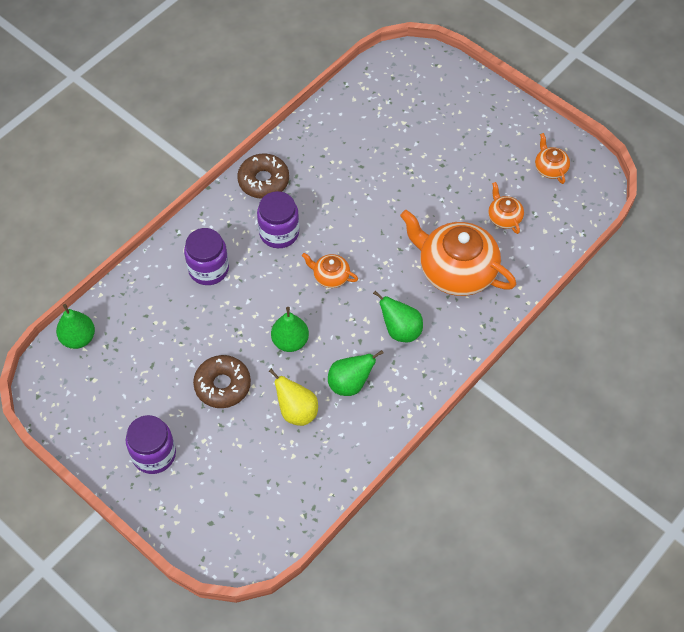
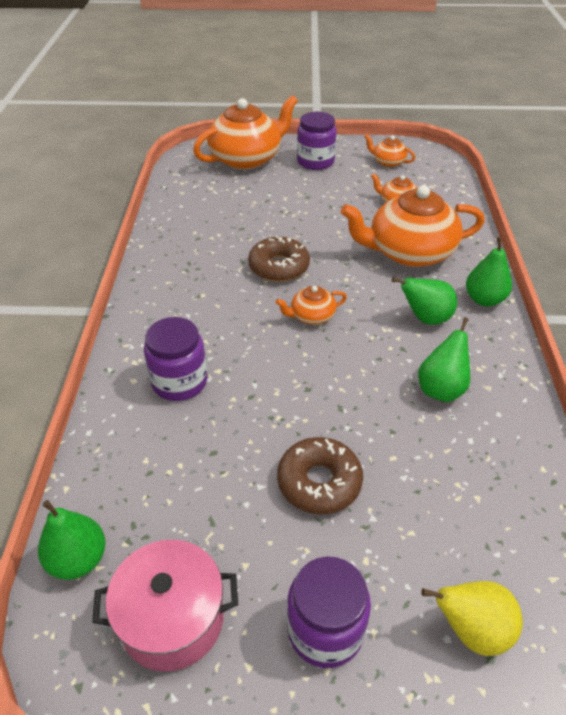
camera: 40 degrees left, 15 degrees down
brown donut [237,153,289,199] -> brown donut moved to [248,236,310,282]
purple jar [257,191,299,248] -> purple jar moved to [297,112,337,170]
yellow pear [269,369,318,426] -> yellow pear moved to [422,581,523,656]
green pear [271,307,309,352] -> green pear moved to [466,237,512,306]
none -> pink pot [92,540,238,672]
none -> orange teapot [193,95,298,170]

